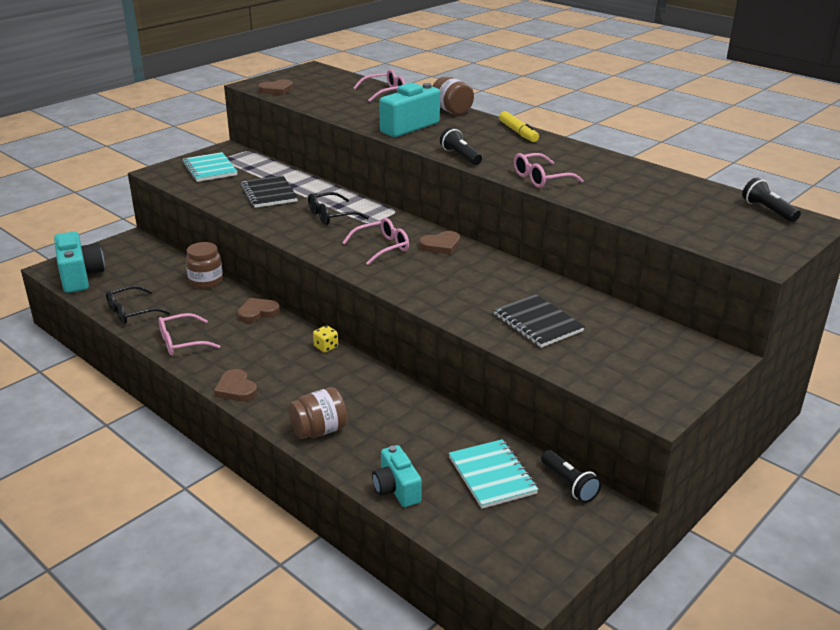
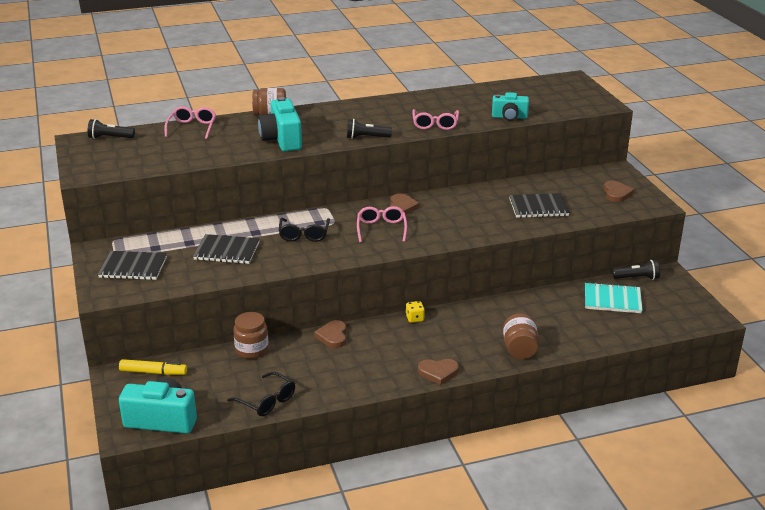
camera: 60 degrees left, 0 degrees up
black glasses [106,286,170,324] -> black glasses turned 45 degrees counterclockwise [227,372,295,416]
pink glasses [158,313,220,355] -> none
turquoise notebook [182,152,238,182] -> black notebook [98,251,167,280]
brown heart [258,79,293,95] -> brown heart moved to [604,181,634,202]
turquoise camera [372,445,422,507] -> turquoise camera moved to [492,92,529,121]
yellow marker [499,111,539,142] -> yellow marker moved to [119,359,187,375]
black flashlight [742,178,801,222] -> black flashlight moved to [88,119,135,139]

